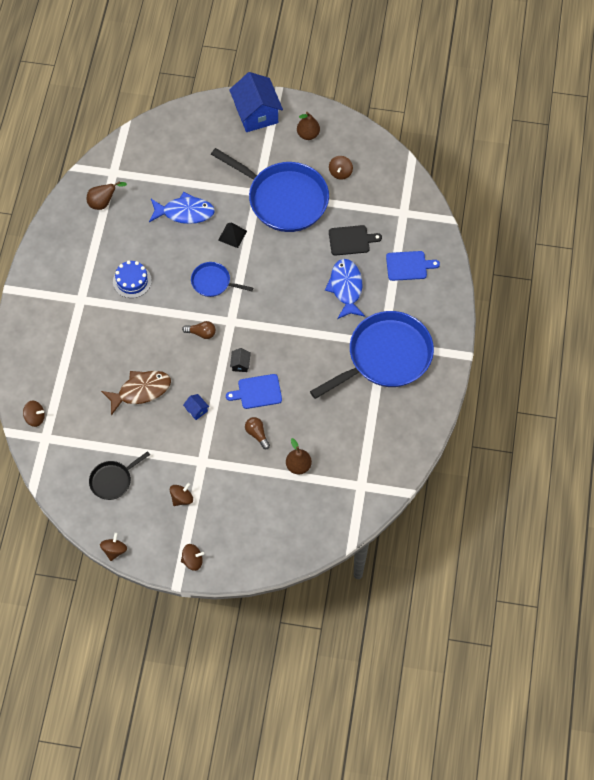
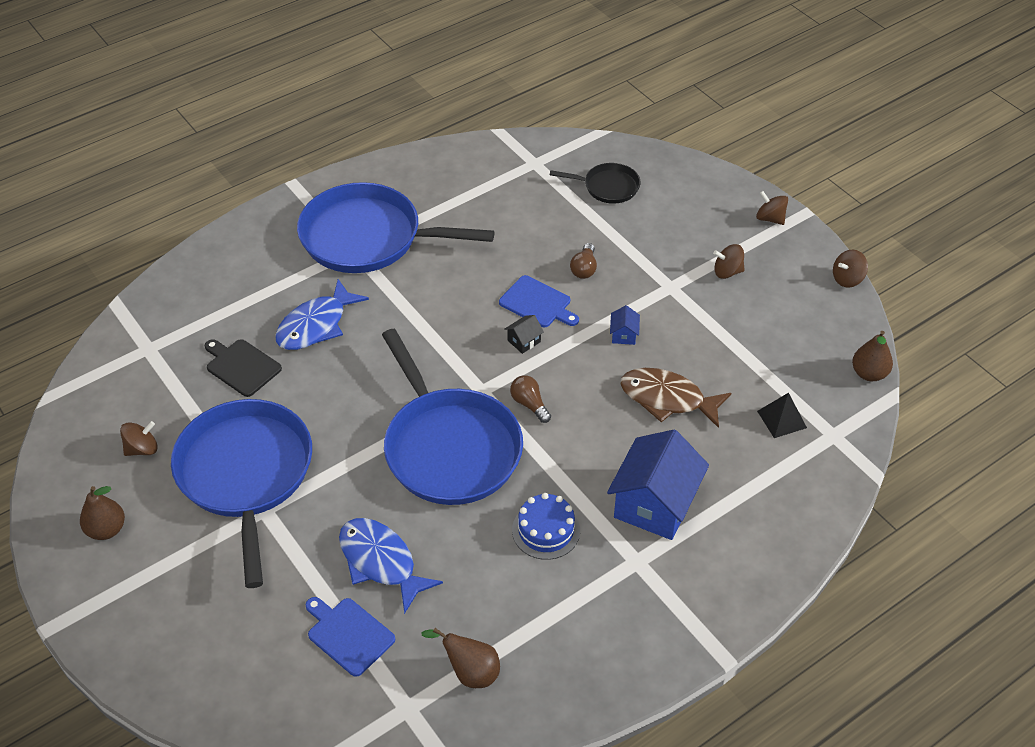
camera: 135 degrees left, 15 degrees down
brown spinning top [23,400,45,427] -> none
black pan [89,451,150,500] -> black pan moved to [550,163,640,204]
blue pan [191,262,253,297] -> blue pan [382,329,523,505], size x2.09
black pyramid [218,222,247,248] -> black pyramid moved to [757,393,807,438]
blue house [229,72,283,132] -> blue house moved to [607,430,709,540]
brown pear [286,438,312,474] -> brown pear moved to [852,331,893,381]
blue cutting board [386,251,440,281] -> blue cutting board moved to [305,597,395,677]

